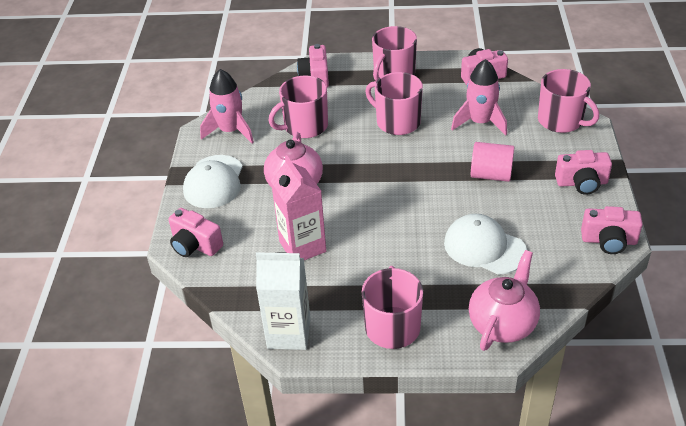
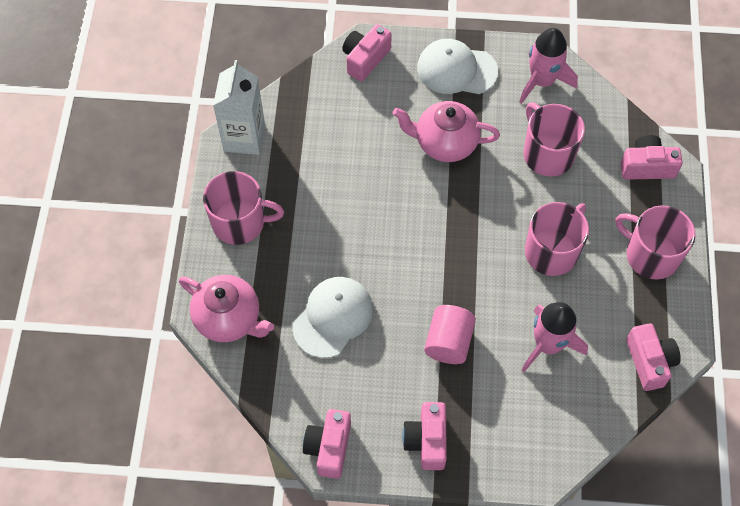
camera: 90 degrees right, 20 degrees up
pink carton [271,155,326,260] -> none
pink mug [538,69,599,133] -> none

